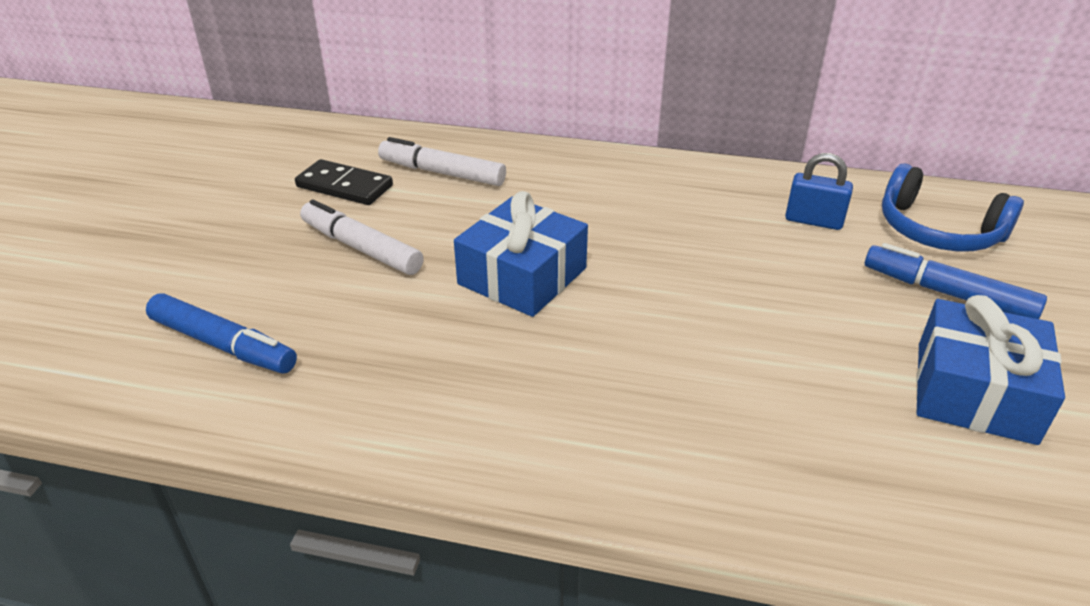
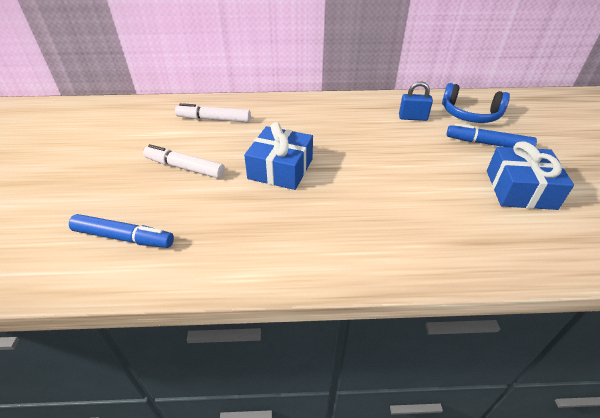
camera: 15 degrees left, 5 degrees up
black domino [295,159,393,205] -> none

